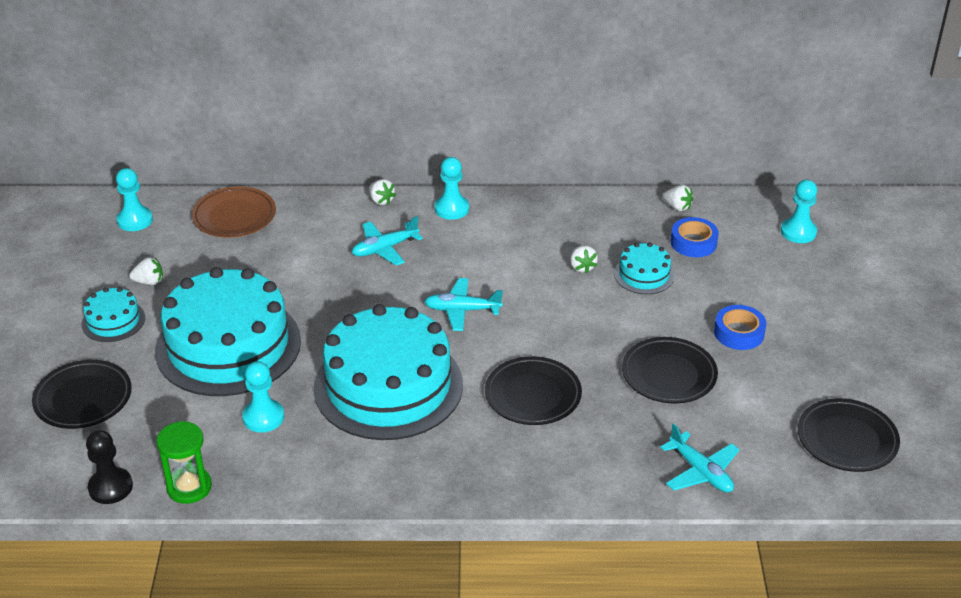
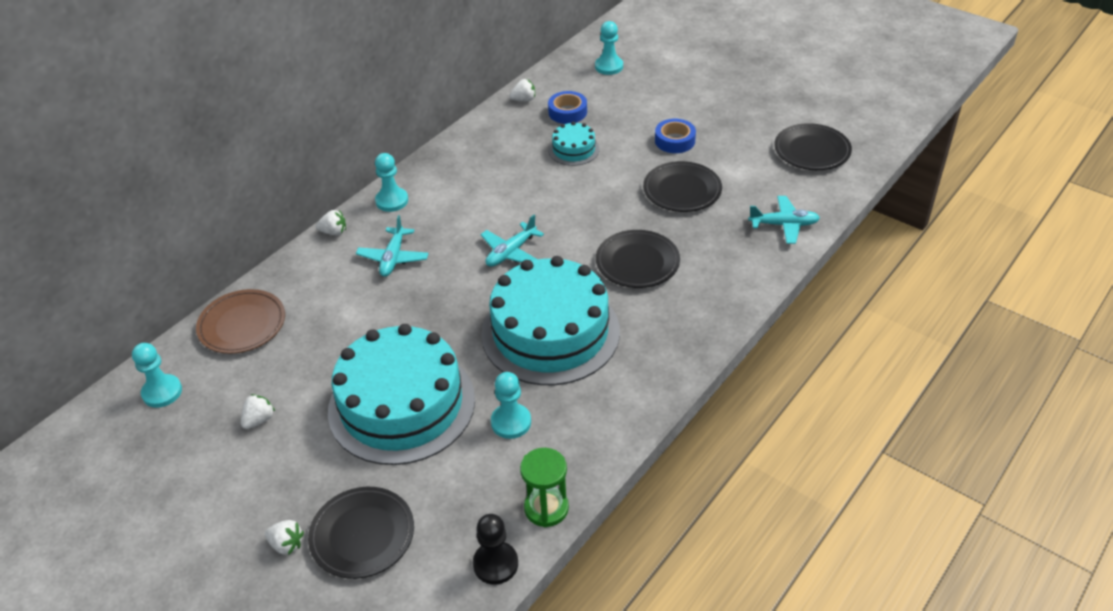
camera: 50 degrees left, 5 degrees up
turquoise cake [81,287,145,342] -> none
white strawberry [570,245,598,274] -> white strawberry moved to [265,520,304,555]

